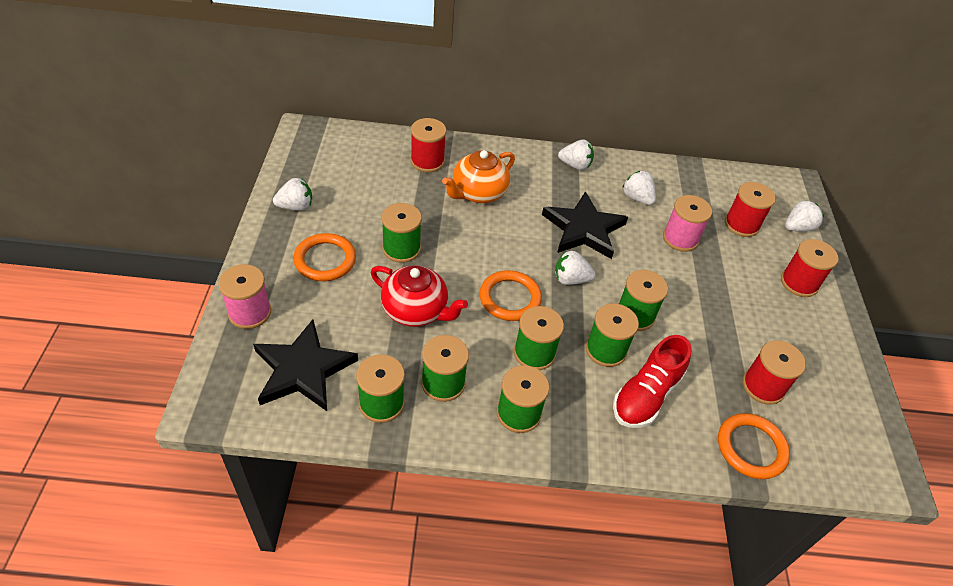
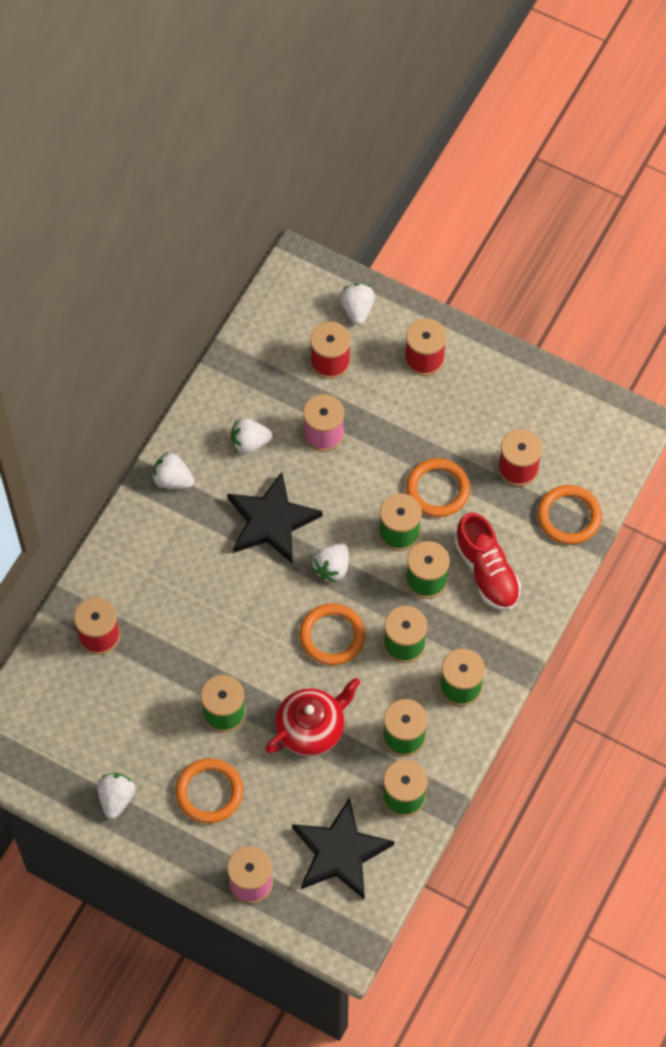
camera: 60 degrees left, 15 degrees up
orange teapot [442,150,515,203] -> none
white strawberry [558,140,594,170] -> white strawberry turned 105 degrees counterclockwise [152,452,194,489]
none -> orange ring [406,458,470,517]

